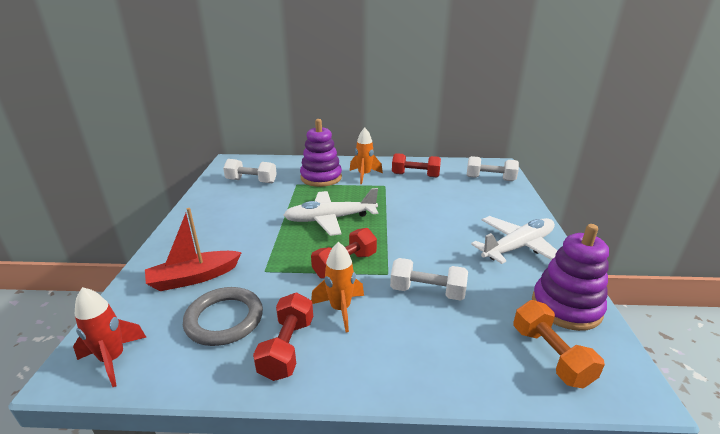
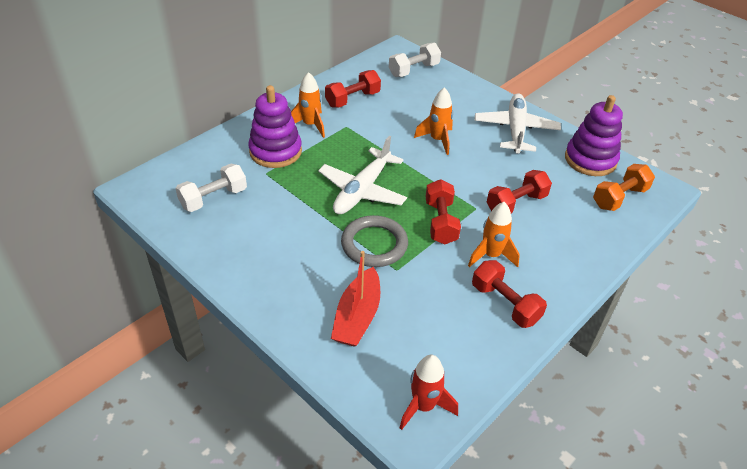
camera: 50 degrees left, 15 degrees up
grey ring [183,287,263,346] -> grey ring moved to [341,215,408,267]
white dumbbell [390,258,468,301] -> red dumbbell [487,170,552,213]
orange dumbbell [514,300,605,389] -> orange dumbbell turned 60 degrees counterclockwise [593,164,655,211]
none -> orange rocket [414,87,453,155]

